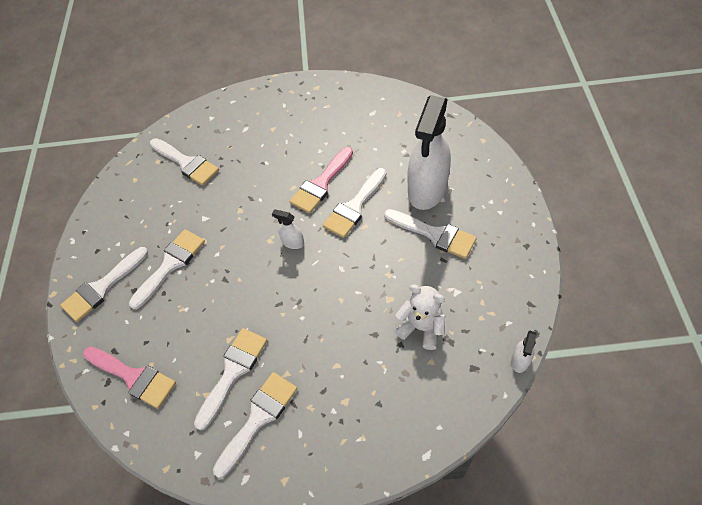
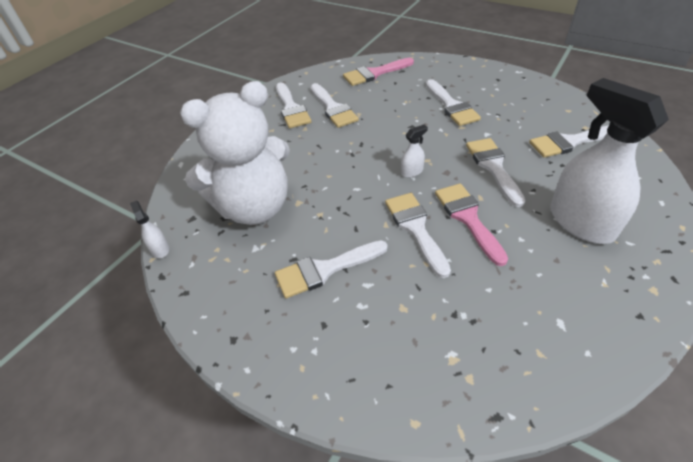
camera: 125 degrees right, 10 degrees down
white brush [60,247,148,322] -> white brush moved to [466,138,525,207]
white teddy bear [395,285,445,350] -> white teddy bear [180,81,290,225], size x2.07
white spray bottle [408,95,451,210] -> white spray bottle moved to [550,78,669,244]

